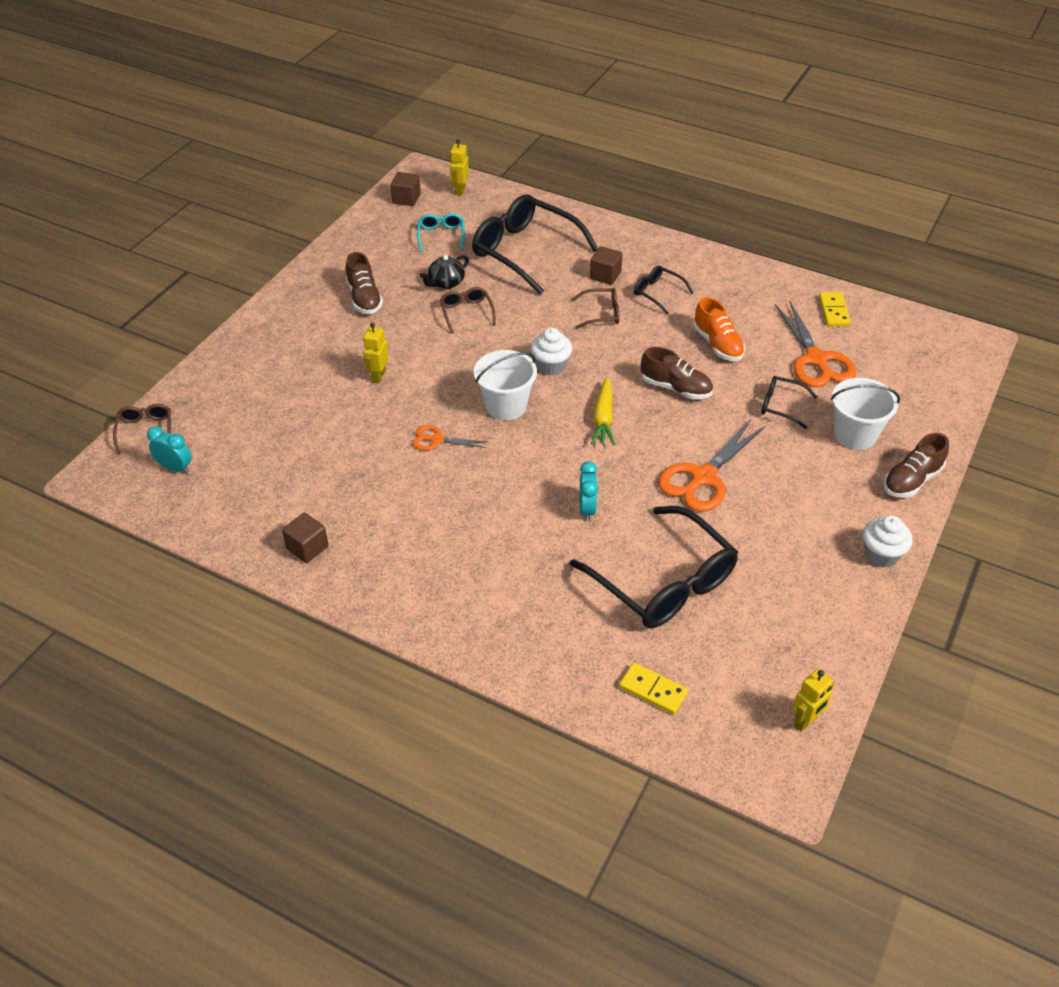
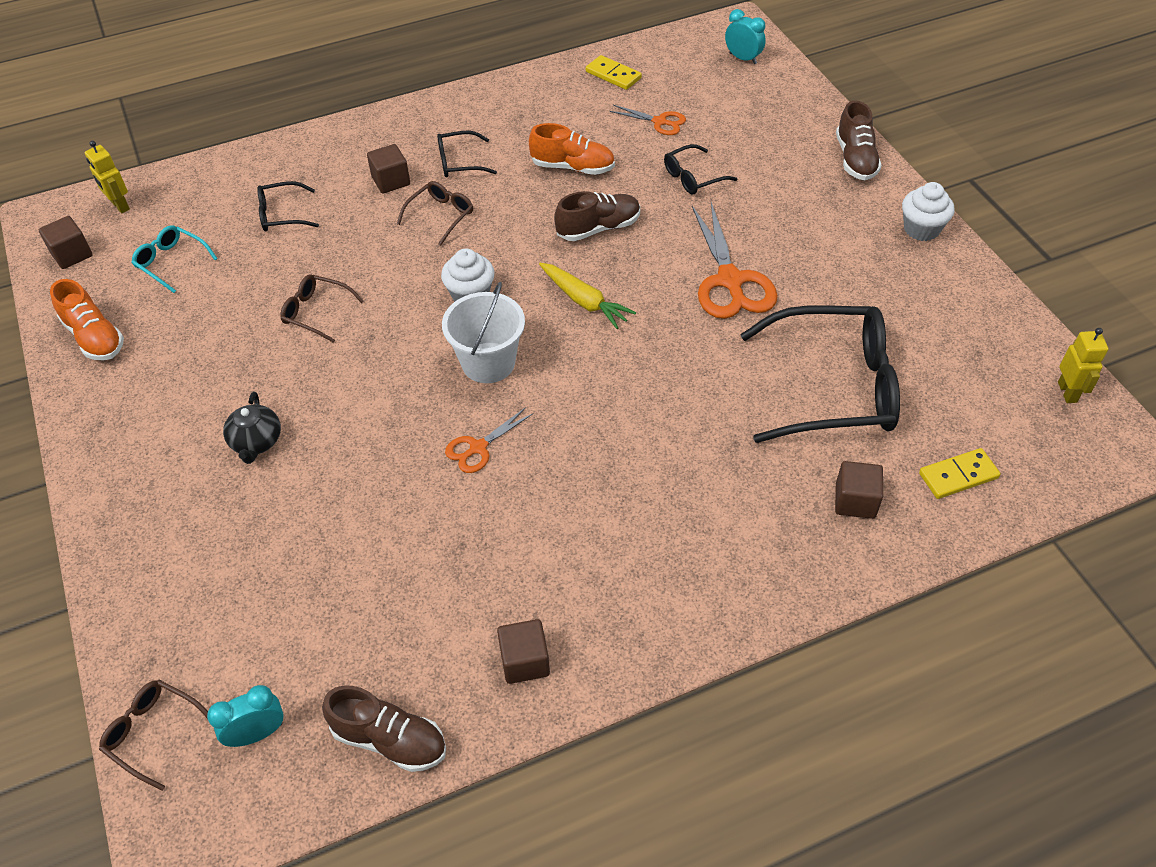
camera: 50 degrees left, 5 degrees up
brown shoe [346,252,383,314] -> brown shoe moved to [322,686,446,772]
yellow robot [363,323,389,384] -> none
black teapot [420,255,469,289] -> black teapot moved to [223,392,281,464]
black glasses [472,194,598,295] -> black glasses [257,181,319,231], size x0.46
turquoise clock [580,462,598,521] -> turquoise clock moved to [725,9,766,64]
orange scissors [775,301,856,387] -> orange scissors [609,105,686,135], size x0.53
white bucket [831,378,900,450] -> none
none -> orange shoe [50,279,124,360]
none -> brown cube [835,461,883,519]

